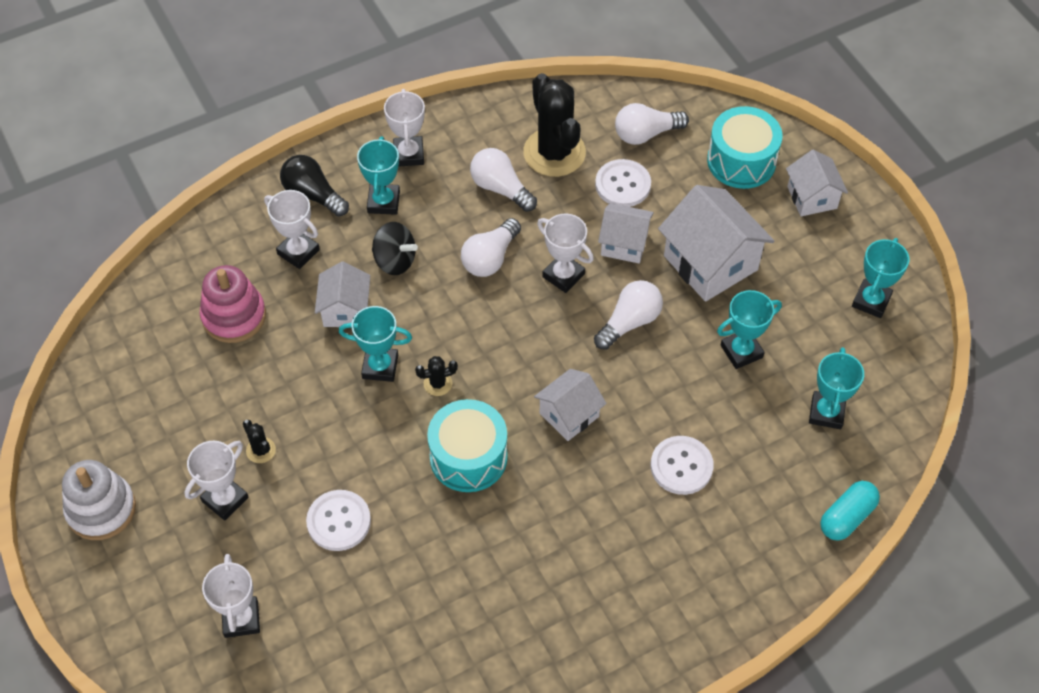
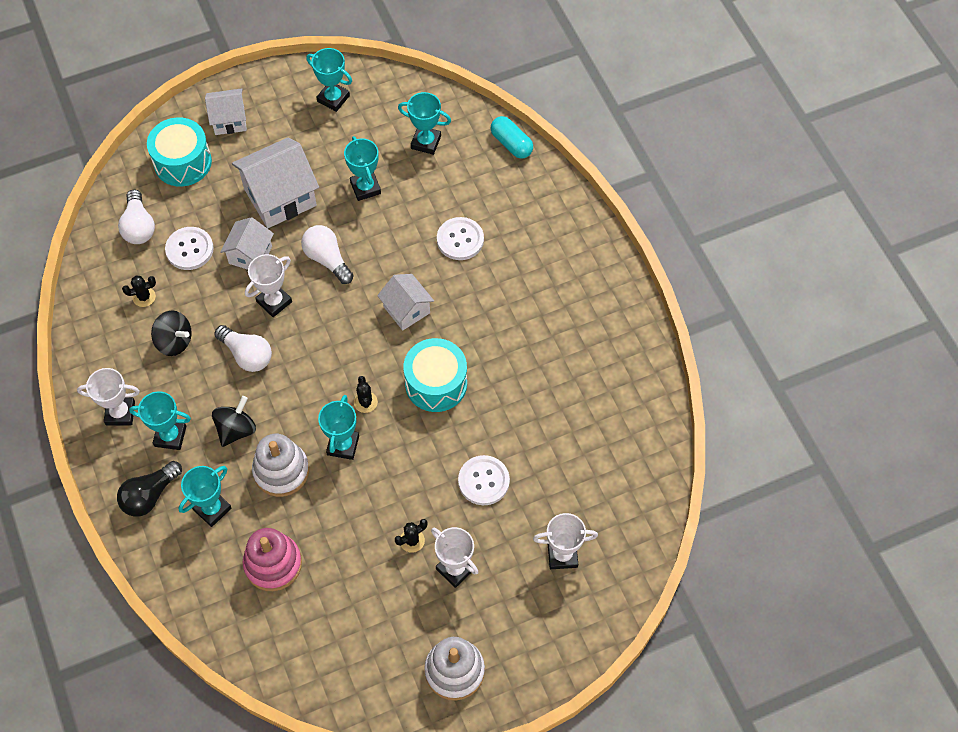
camera: 85 degrees left, 5 degrees up
white trophy [264,190,320,269] -> turquoise trophy [179,466,232,527]
white house [315,262,370,327] -> white stacking toy [252,434,309,497]
white light bulb [470,148,537,212] -> black spinning top [151,311,192,356]
black cactus [523,73,586,177] -> black cactus [122,276,156,307], size x0.42

